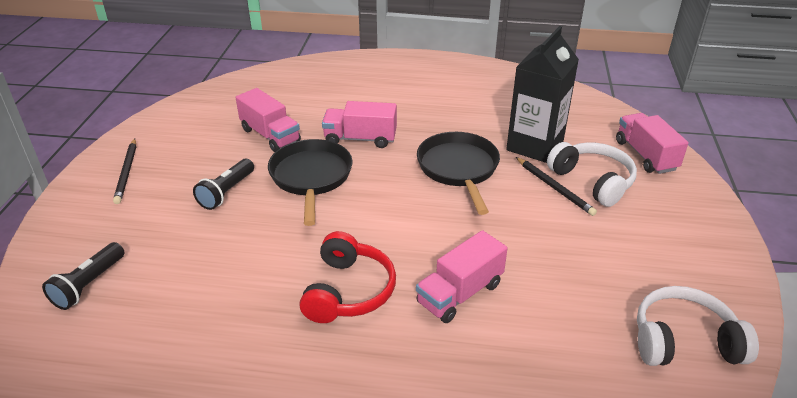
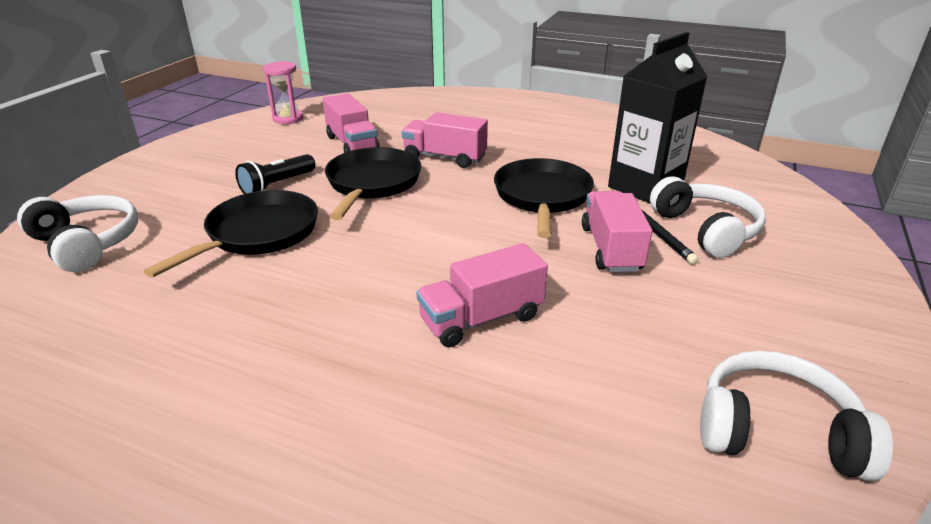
camera: 15 degrees right, 5 degrees down
black flashlight [42,242,125,310] -> white headphones [17,195,138,272]
black pencil [113,139,136,204] -> none
red headphones [300,231,396,323] -> none
pink truck [616,113,689,174] -> pink truck moved to [582,191,652,272]
none -> black pan [144,190,318,278]
none -> pink hourglass [263,61,304,124]

